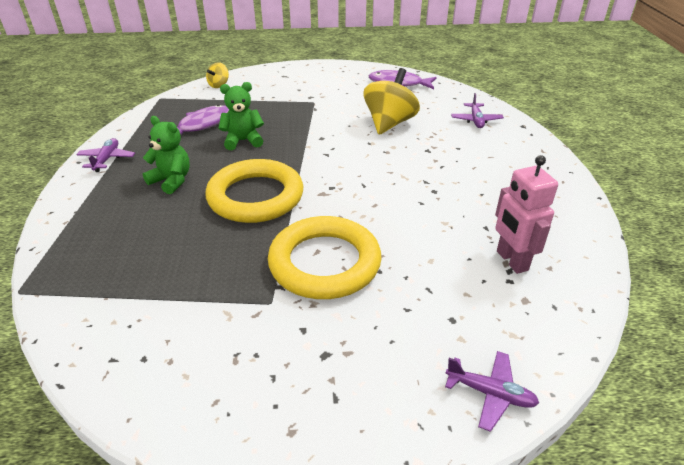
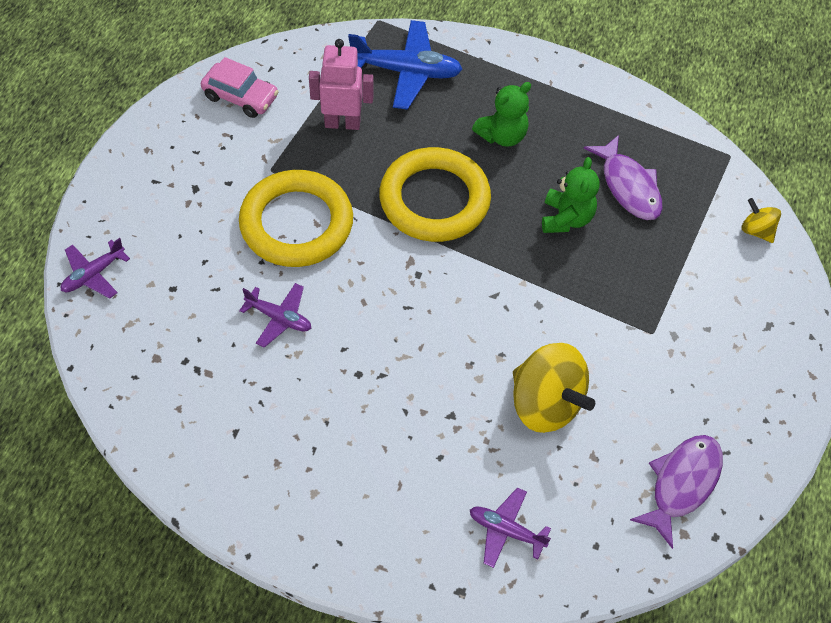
camera: 110 degrees right, 20 degrees up
purple plane [76,138,135,172] -> purple plane moved to [239,283,311,348]
pink robot [495,155,558,274] -> pink robot moved to [309,39,373,130]
none -> pink car [201,57,279,118]
none -> blue plane [348,20,463,110]

